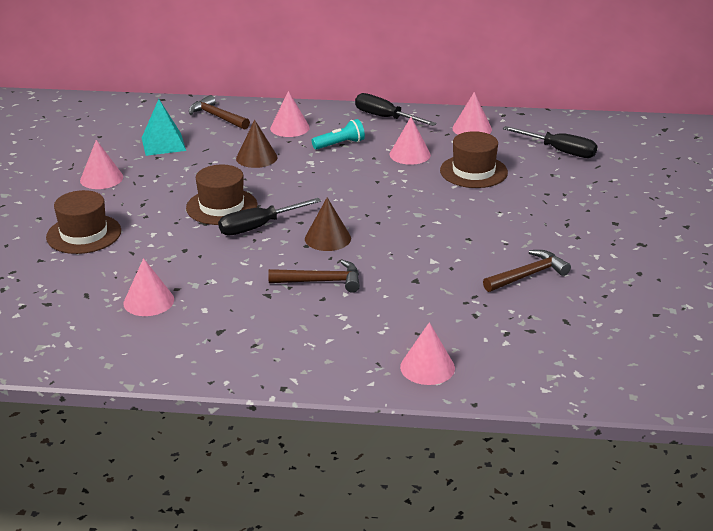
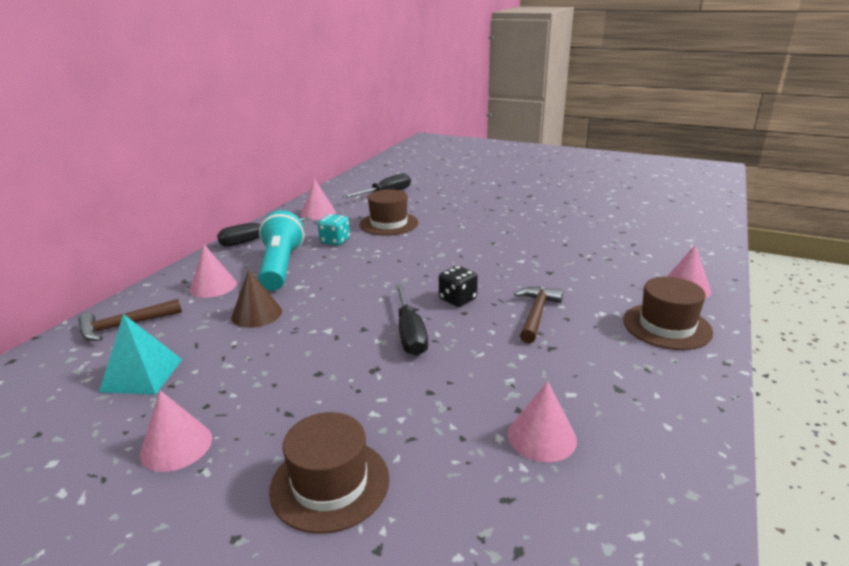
camera: 70 degrees left, 5 degrees down
brown hat [186,165,257,225] -> brown hat moved to [623,277,713,350]
brown cone [305,198,351,251] -> black dice [439,266,478,307]
turquoise flashlight [312,119,365,150] -> turquoise flashlight [258,210,304,291], size x1.85
pink cone [390,117,431,165] -> turquoise dice [318,214,350,246]
brown hammer [483,250,571,292] -> none

